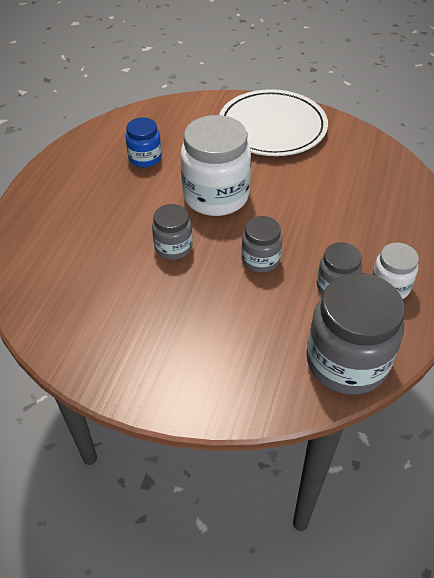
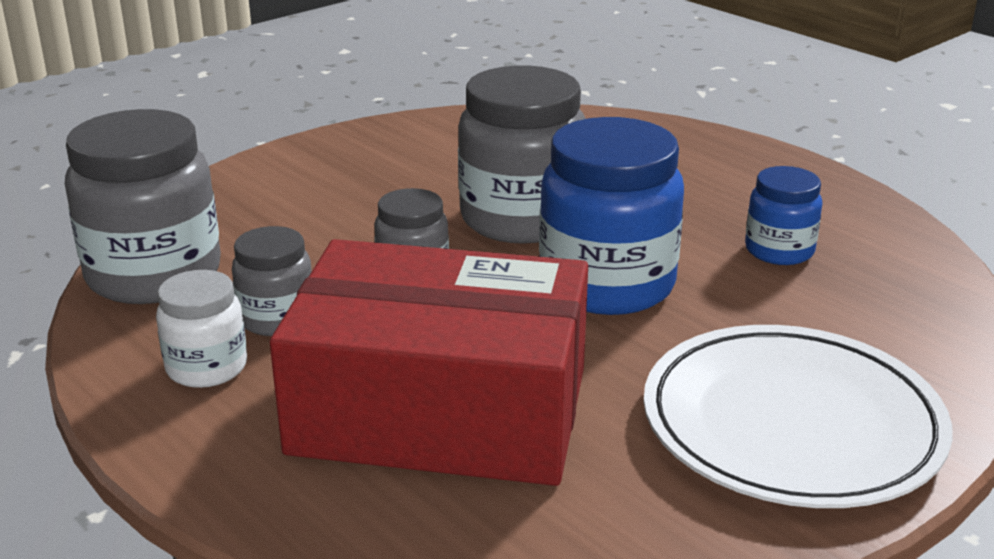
camera: 120 degrees right, 20 degrees down
grey jar [152,204,193,260] -> grey jar [458,65,586,244], size x1.87
white jar [180,115,251,216] -> blue jar [539,117,684,315]
none -> red box [270,239,588,486]

